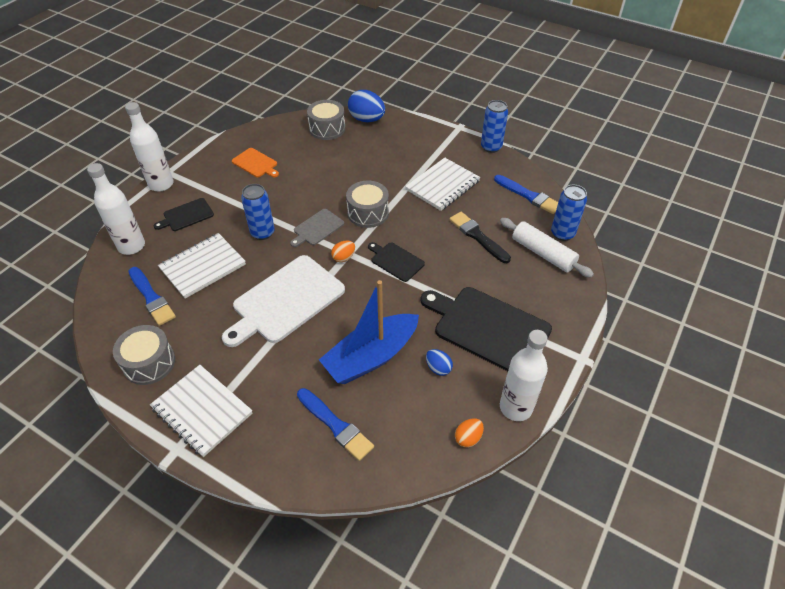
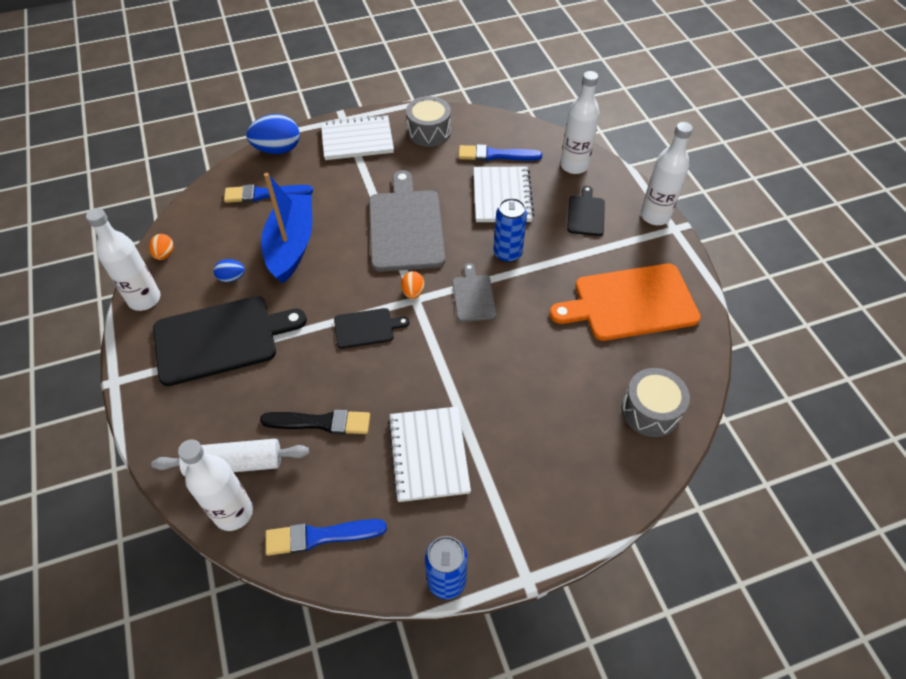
camera: 130 degrees right, 5 degrees up
white cutting board [222,255,345,347] -> grey cutting board [369,170,445,272]
orange cutting board [232,148,279,177] -> orange cutting board [550,264,701,341], size x1.98
grey drum [346,181,389,228] -> none
blue egg [348,90,385,122] -> blue egg moved to [246,114,300,154]
blue can [551,185,587,241] -> white bottle [178,439,253,531]

